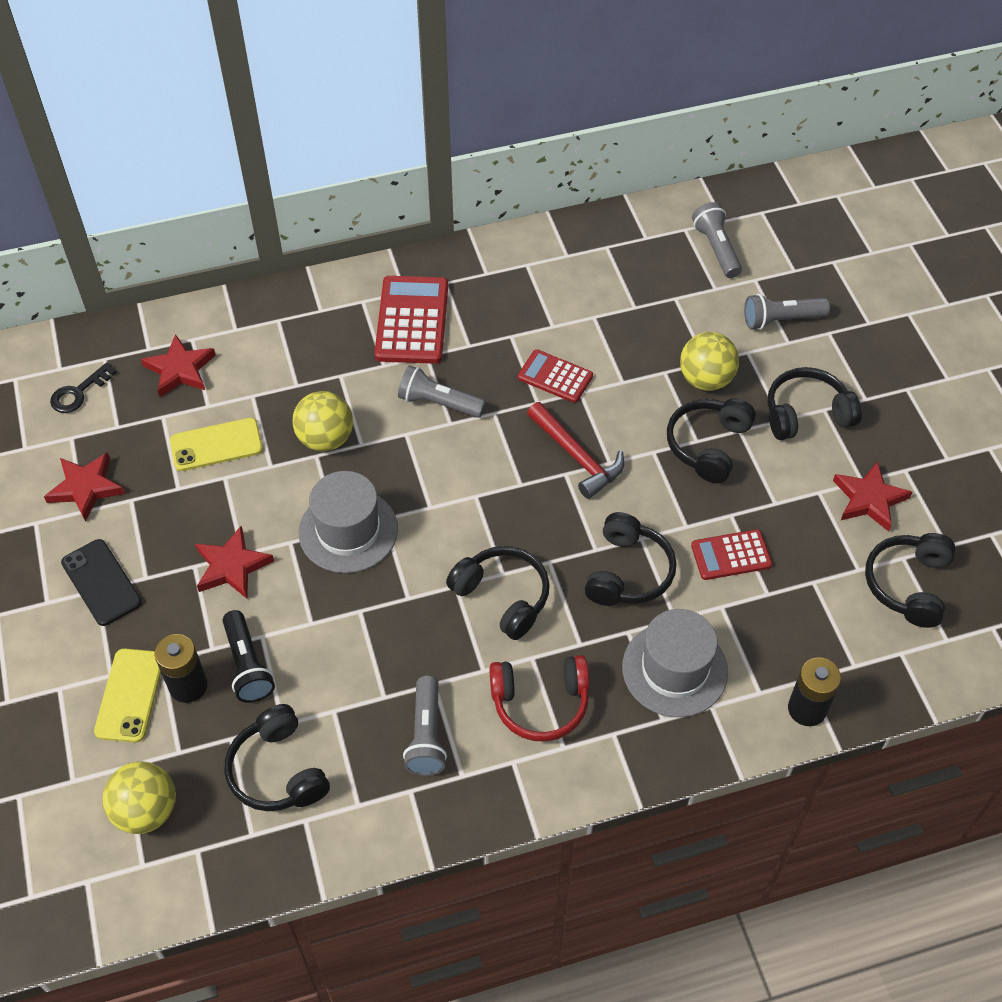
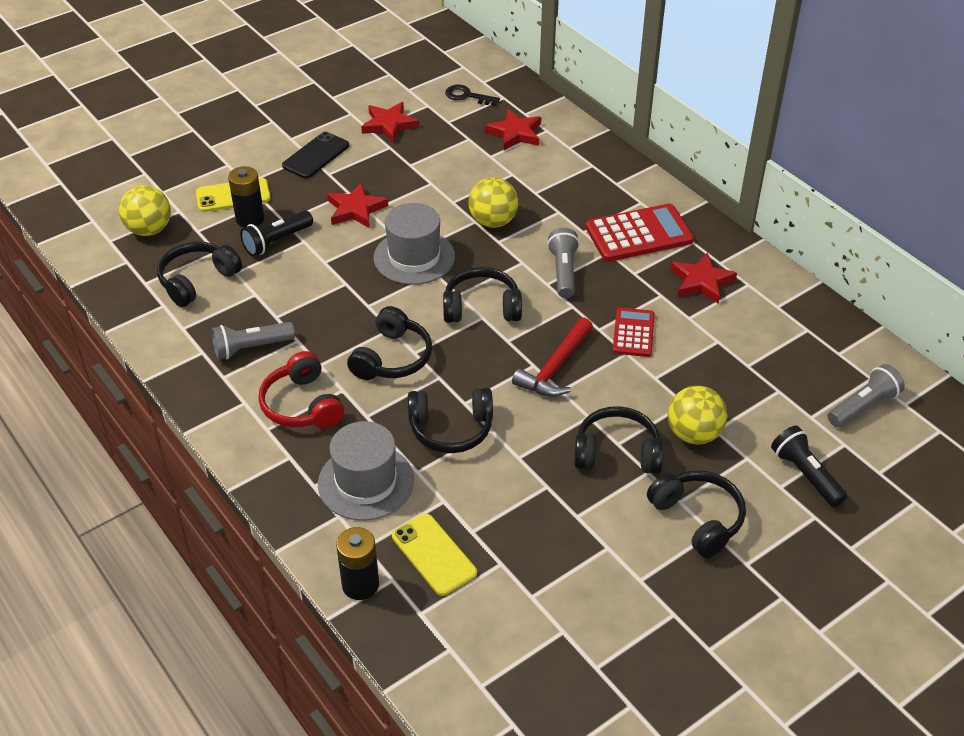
camera: 70 degrees right, 10 degrees down
yellow phone [170,418,263,471] -> yellow phone moved to [392,514,477,596]
red calculator [691,529,772,580] -> none
grey flashlight [744,294,830,330] -> black flashlight [771,426,847,507]
red star [833,461,912,531] -> red star moved to [671,253,737,304]
black headphones [865,533,956,628] -> black headphones moved to [443,267,522,323]

